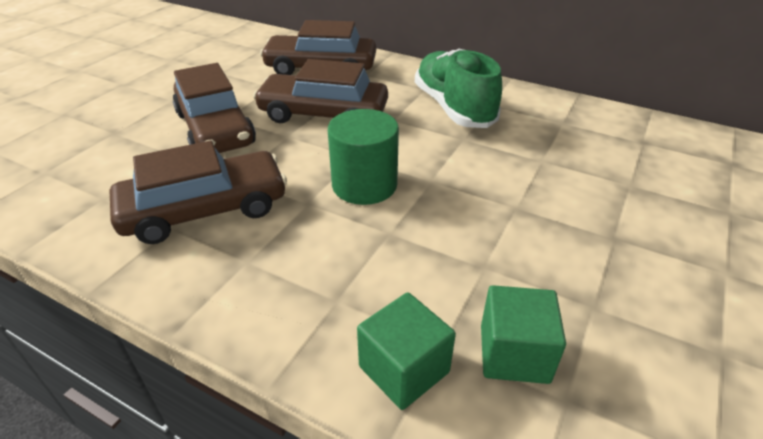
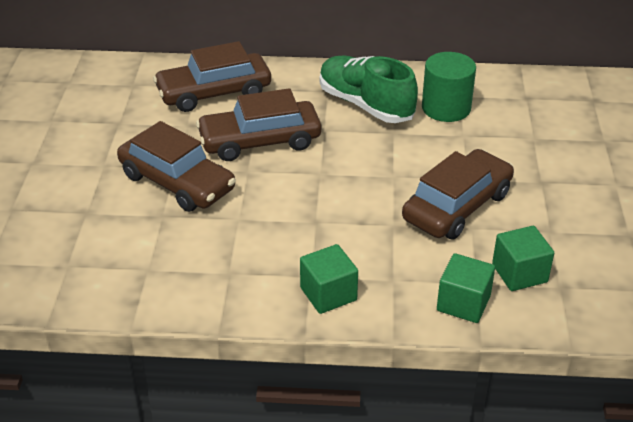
camera: 25 degrees left, 0 degrees up
brown car [110,141,287,244] -> brown car moved to [402,149,514,239]
green cylinder [328,109,399,205] -> green cylinder moved to [422,52,476,122]
none -> green cube [300,244,358,314]

